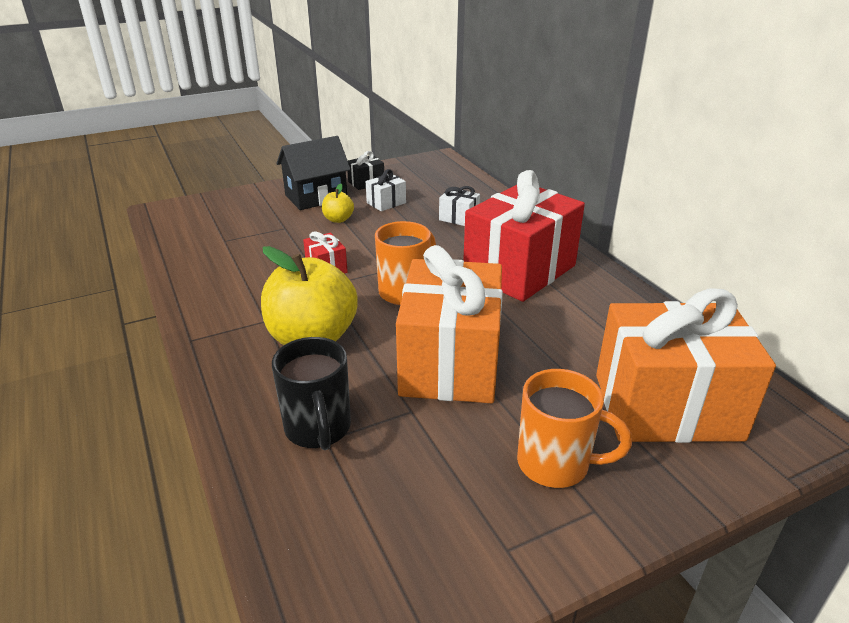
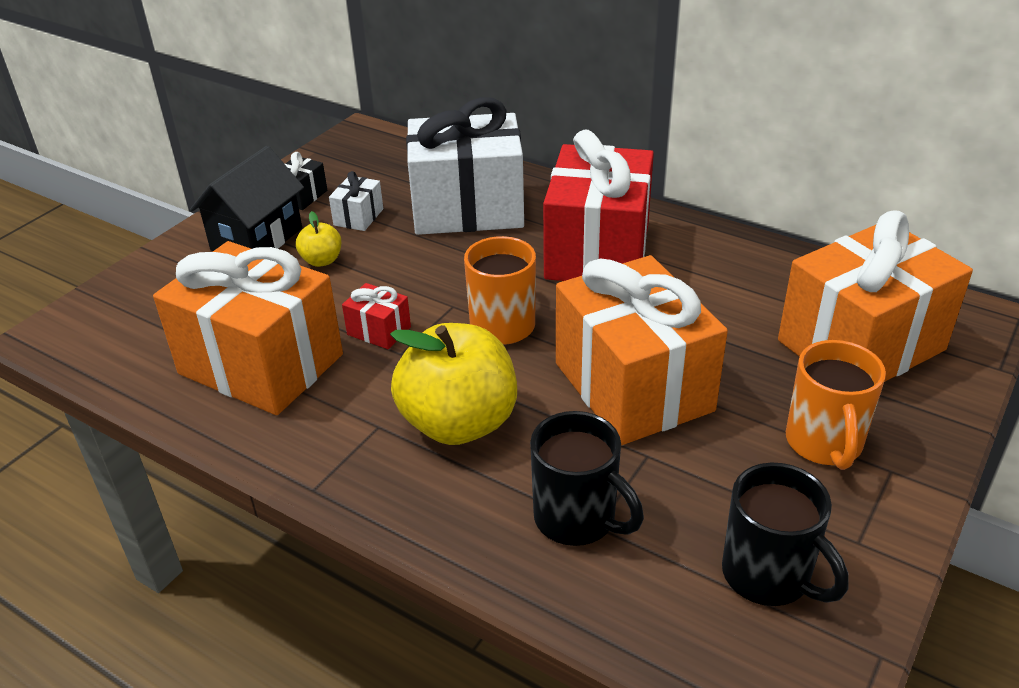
camera: 30 degrees left, 5 degrees up
white gift [439,186,480,226] -> white gift [406,97,524,235], size x2.46
orange mug [517,369,632,488] -> orange mug turned 105 degrees clockwise [786,340,886,470]
none -> orange gift [153,241,343,415]
none -> black mug [722,463,849,606]

